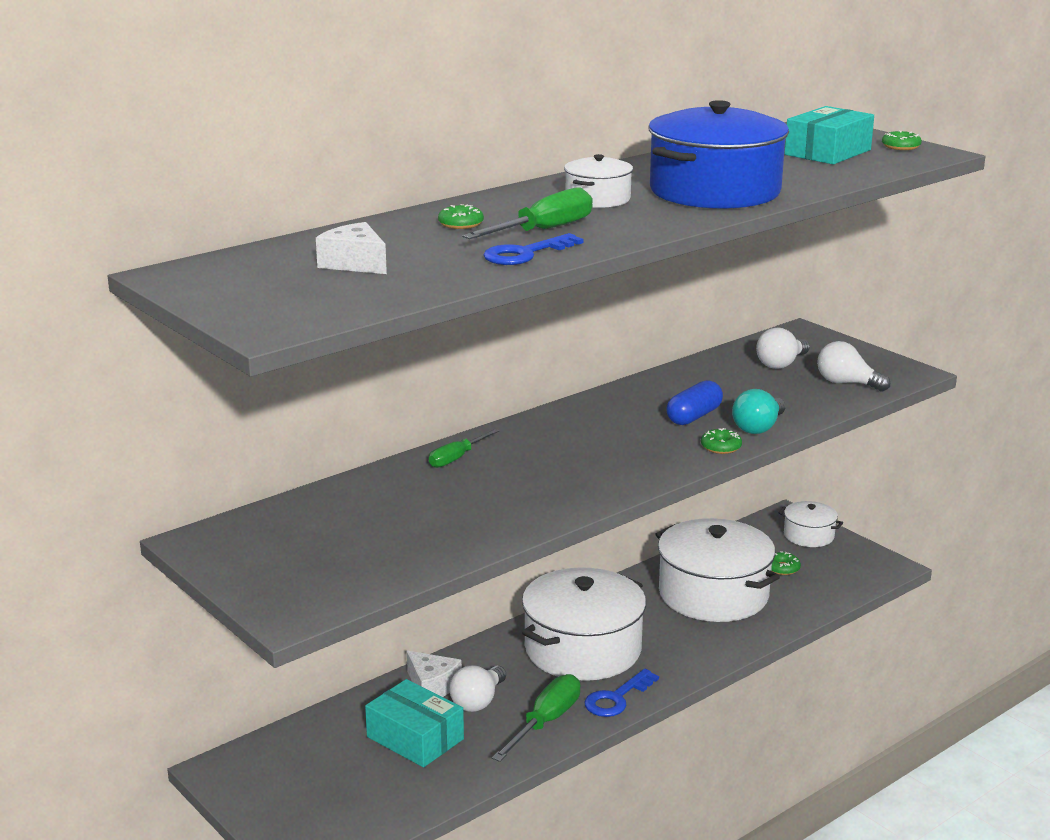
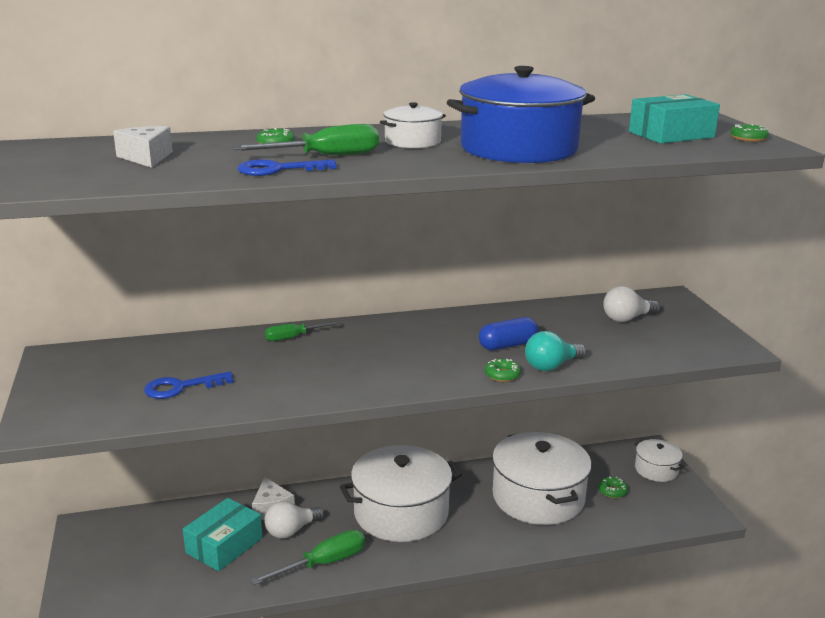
camera: 25 degrees right, 0 degrees up
turquoise box [365,679,464,767] -> turquoise box turned 60 degrees clockwise [183,498,263,571]
blue key [584,669,659,717] -> blue key moved to [144,371,233,399]
white light bulb [817,341,890,392] -> none

